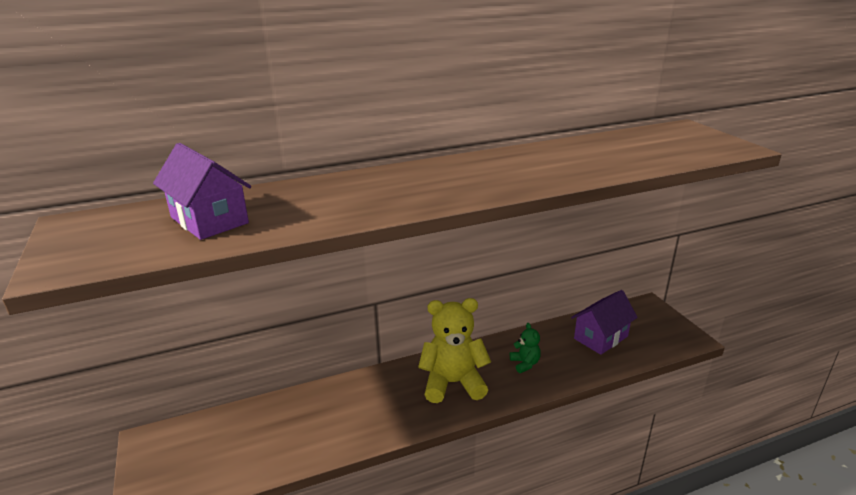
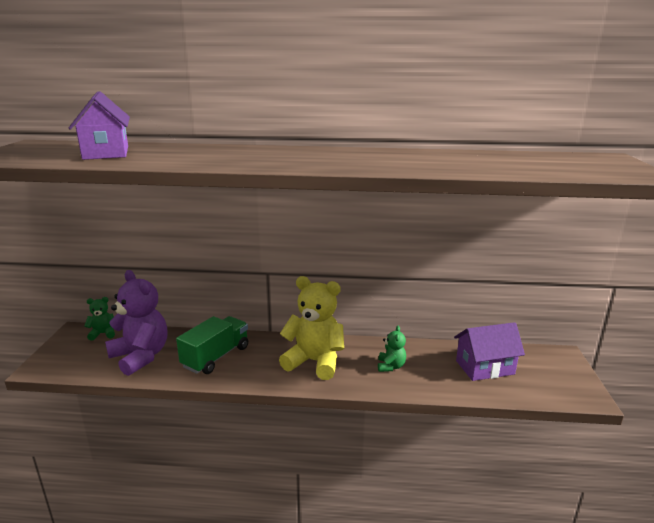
camera: 25 degrees right, 5 degrees down
none -> green teddy bear [84,297,115,341]
none -> purple teddy bear [105,270,167,376]
none -> green truck [176,316,248,374]

